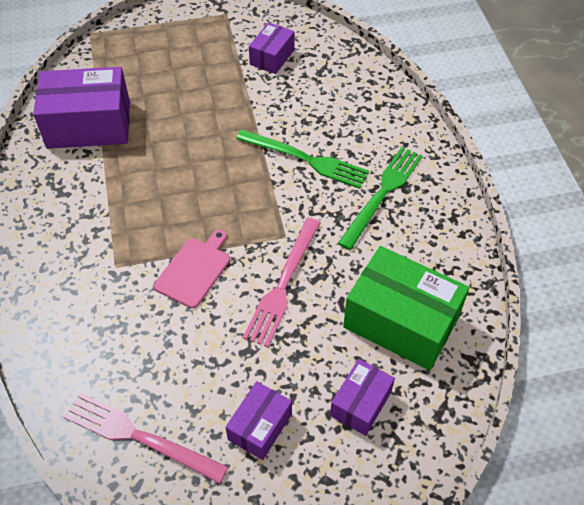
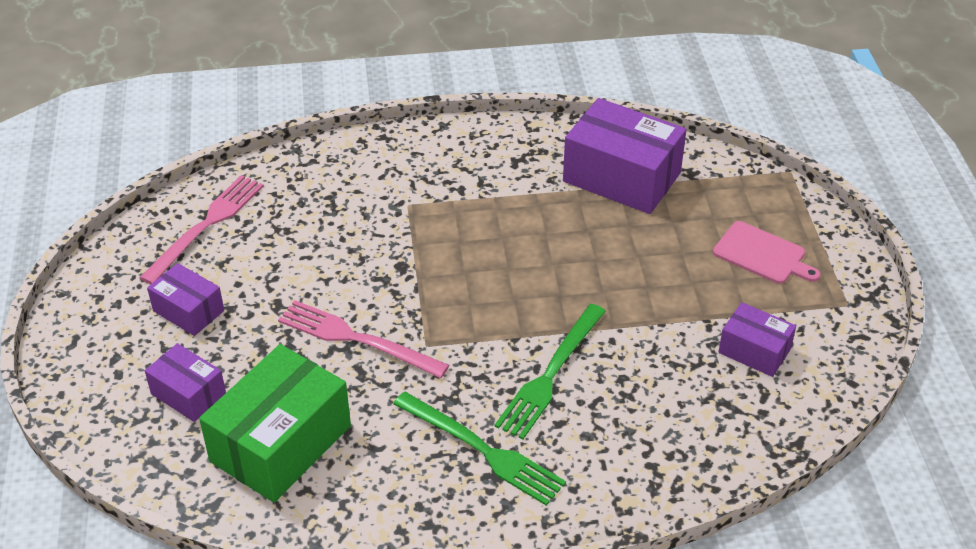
camera: 95 degrees right, 10 degrees down
purple box [33,67,130,149] -> purple box turned 60 degrees counterclockwise [563,98,686,214]
pink cutting board [154,230,230,308] -> pink cutting board moved to [713,221,821,284]

